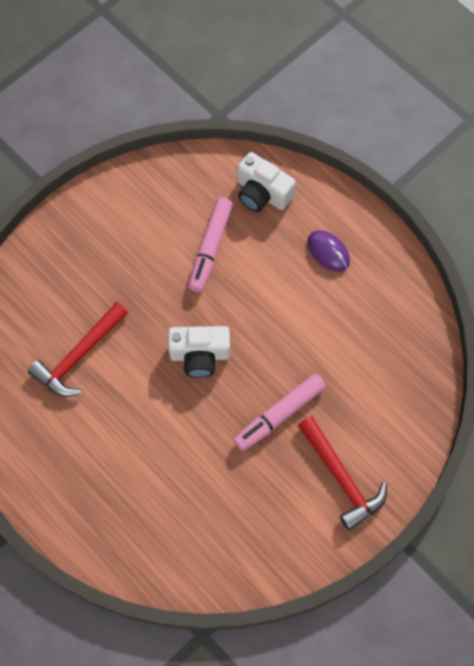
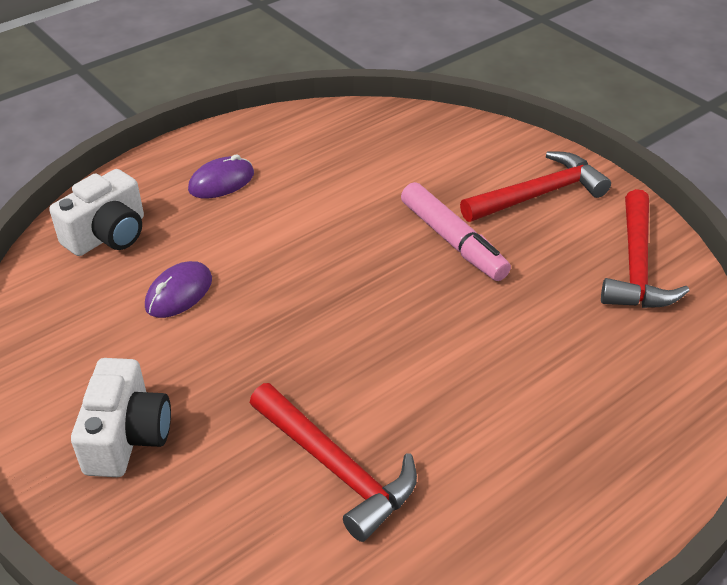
camera: 85 degrees left, 25 degrees down
white camera [168,326,230,378] -> white camera moved to [71,358,171,477]
pink marker [188,197,233,292] -> purple mouse [145,261,212,318]
none -> red hammer [601,189,689,308]

